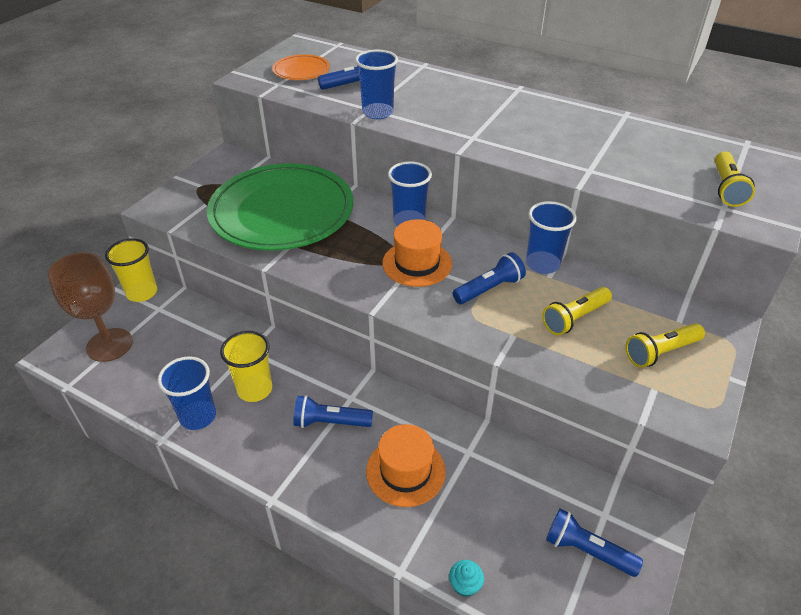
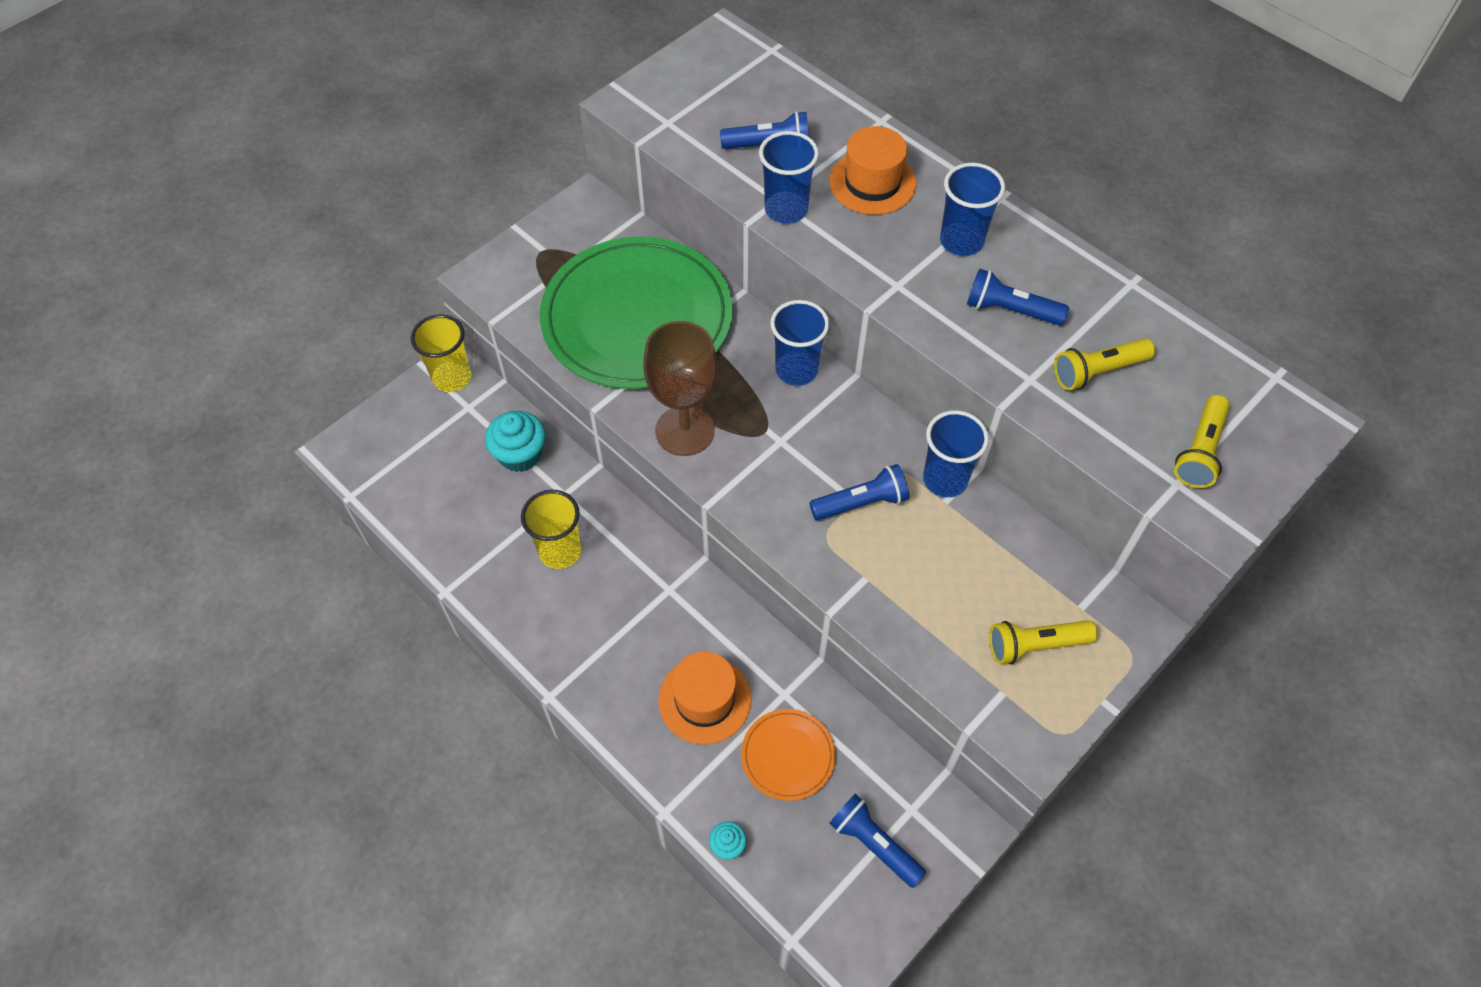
camera: 15 degrees right, 15 degrees up
brown goblet [47,252,133,362] -> brown goblet moved to [643,321,718,456]
blue cup [158,356,216,430] -> blue cup moved to [940,163,1005,256]
orange plate [272,54,330,80] -> orange plate moved to [741,709,836,801]
blue flashlight [293,395,373,428] -> blue flashlight moved to [967,269,1069,326]
orange hat [382,219,452,287] -> orange hat moved to [829,126,917,215]
yellow flashlight [542,287,612,335] -> yellow flashlight moved to [1054,338,1155,391]
none -> turquoise cupcake [485,411,546,472]

